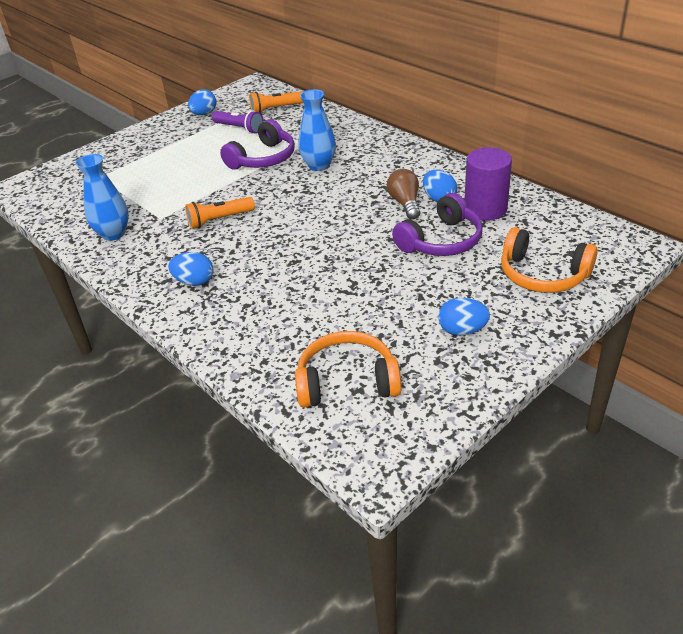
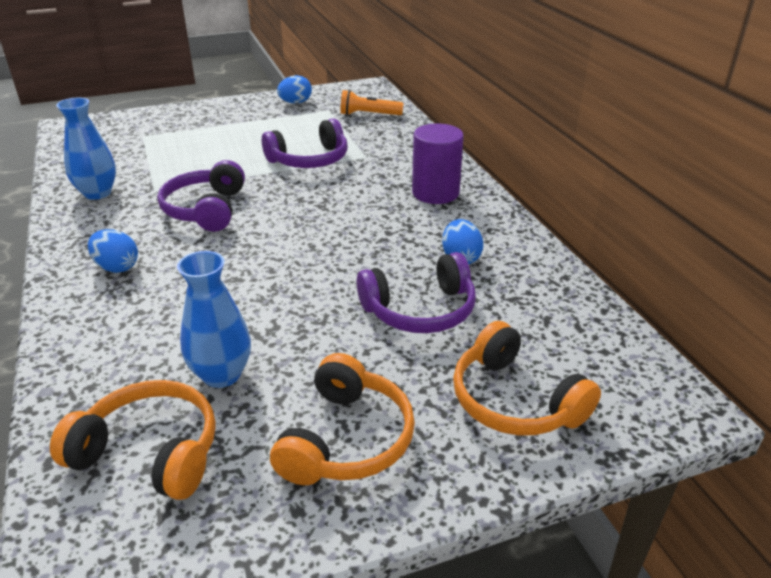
camera: 20 degrees right, 5 degrees down
orange flashlight [185,197,255,229] -> purple headphones [157,160,245,232]
purple flashlight [212,110,263,134] -> none
blue vase [298,89,336,171] -> blue vase moved to [177,251,251,388]
brown light bulb [387,169,420,220] -> none
blue egg [438,298,490,336] -> orange headphones [270,353,415,485]
purple cylinder [464,147,512,221] -> purple cylinder moved to [412,124,464,204]

